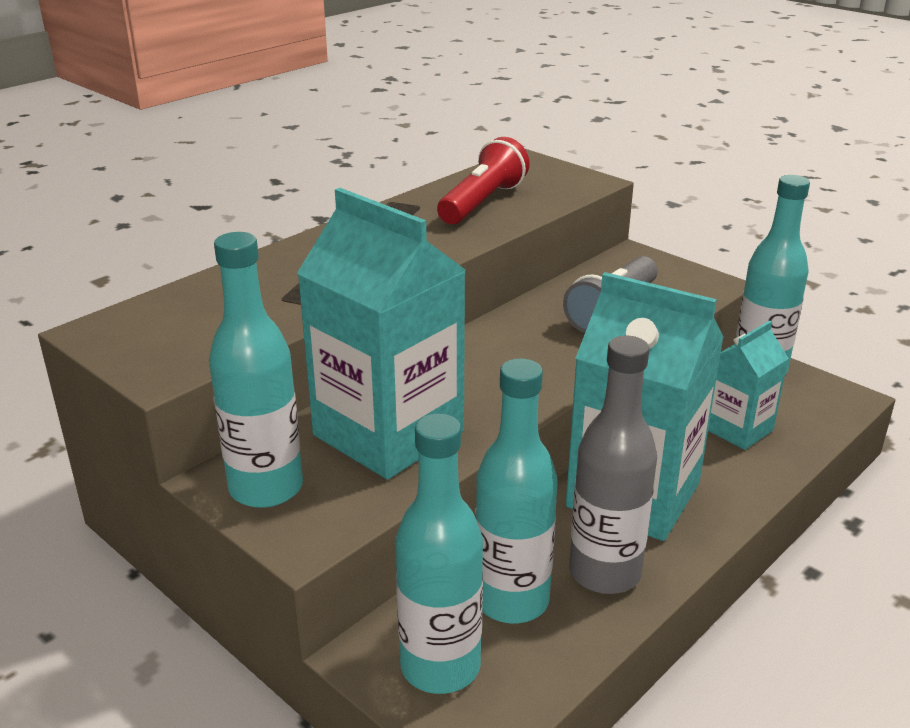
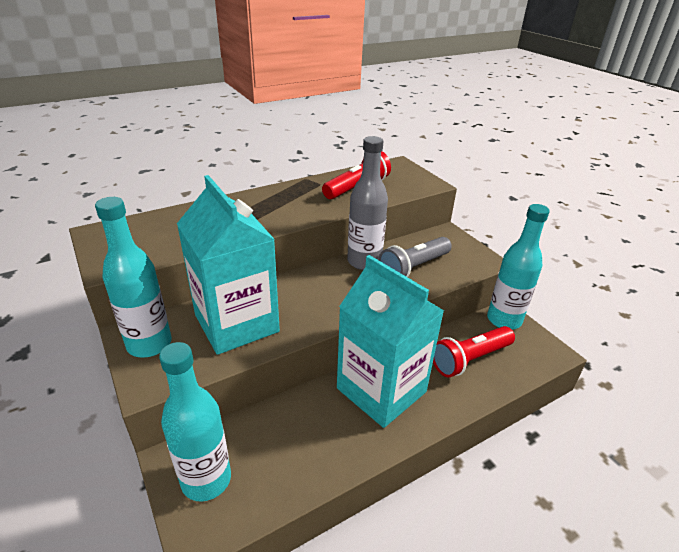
camera: 15 degrees right, 5 degrees up
turquoise bottle [475,358,558,623] -> none
grey bottle [569,336,657,594] -> grey bottle moved to [347,136,388,270]
turquoise carton [708,321,789,450] -> red flashlight [433,326,515,377]

